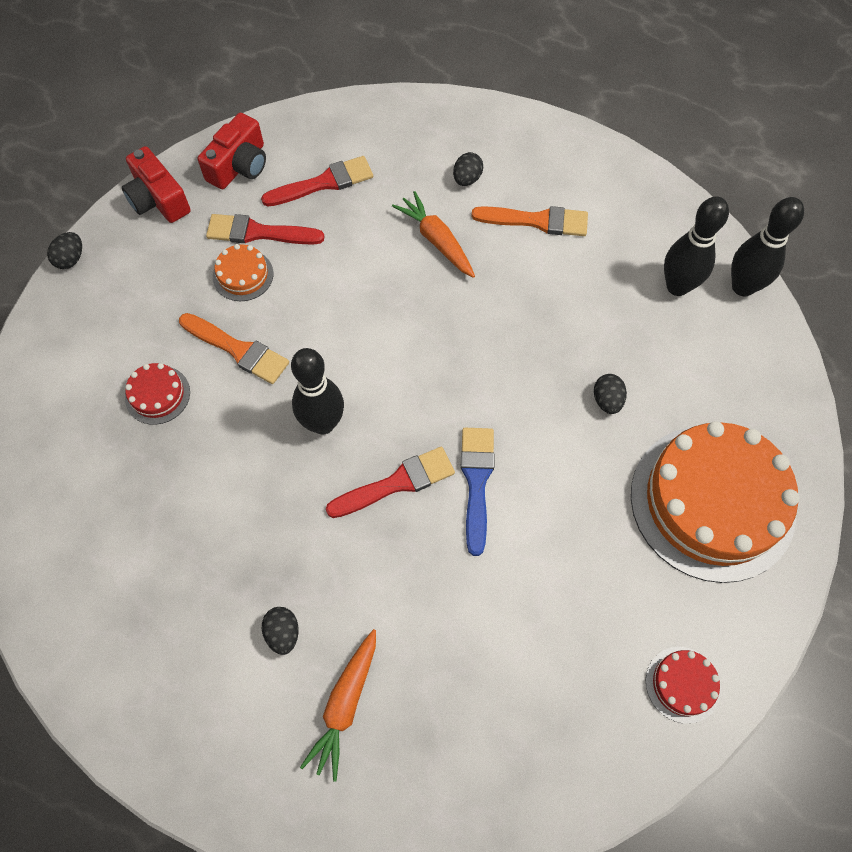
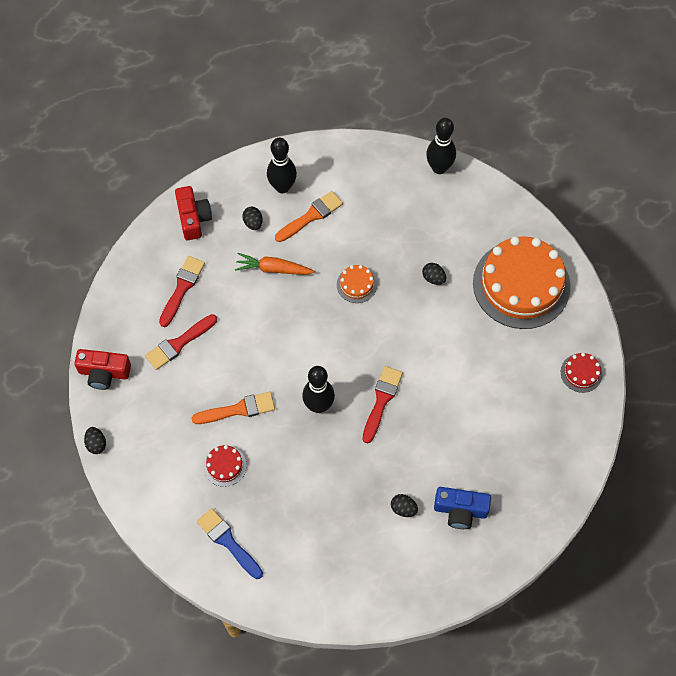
camera: 45 degrees left, 0 degrees up
red camera [198,113,266,189] -> red camera moved to [175,186,212,240]
orange cake [213,244,274,301] -> orange cake moved to [337,265,377,303]
orange carrot [300,629,376,782] -> blue camera [434,487,491,529]
blue brush [461,428,495,556] -> blue brush moved to [197,508,263,579]
black bowling pin [664,196,729,296] -> black bowling pin moved to [267,138,297,193]

